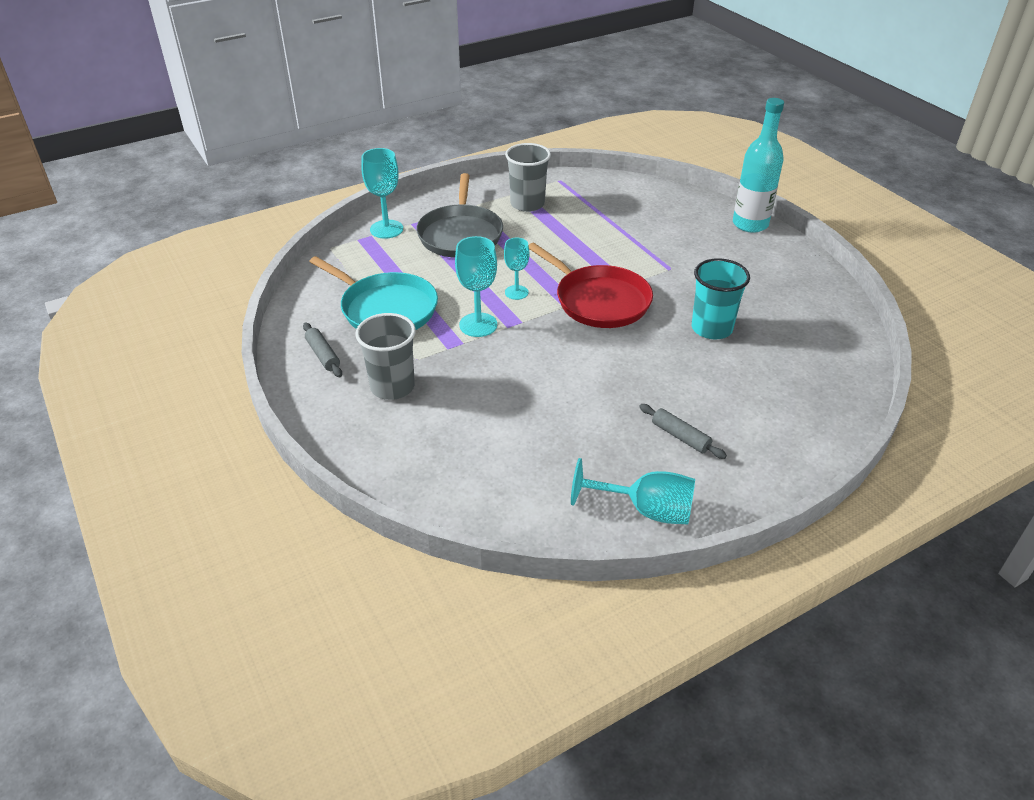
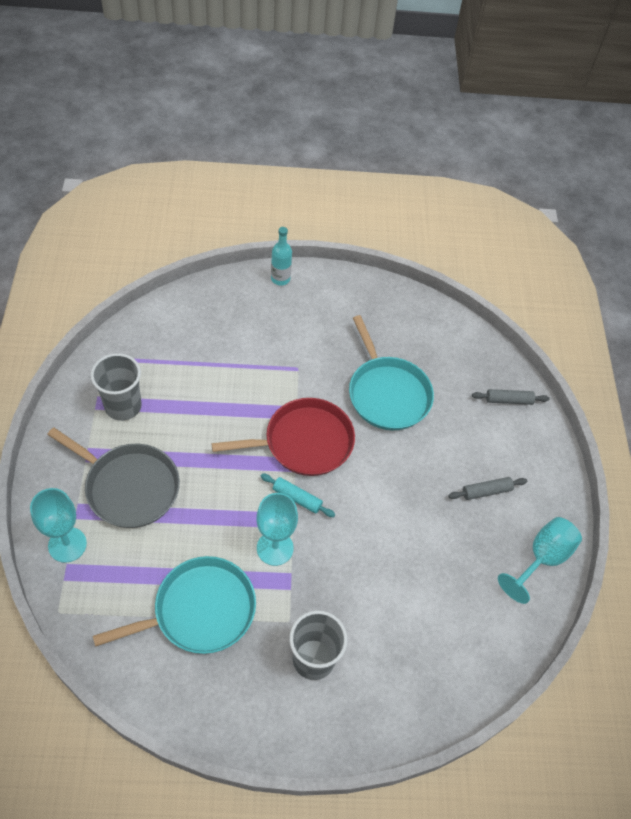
camera: 65 degrees left, 15 degrees up
grey rolling pin [303,323,342,377] -> grey rolling pin moved to [472,389,549,405]
turquoise goblet [504,238,529,300] -> none
turquoise cup [692,258,750,339] -> turquoise pan [349,315,434,430]
turquoise bottle [733,98,784,233] -> turquoise bottle [271,227,292,286], size x0.59
none -> turquoise rolling pin [261,474,336,517]

